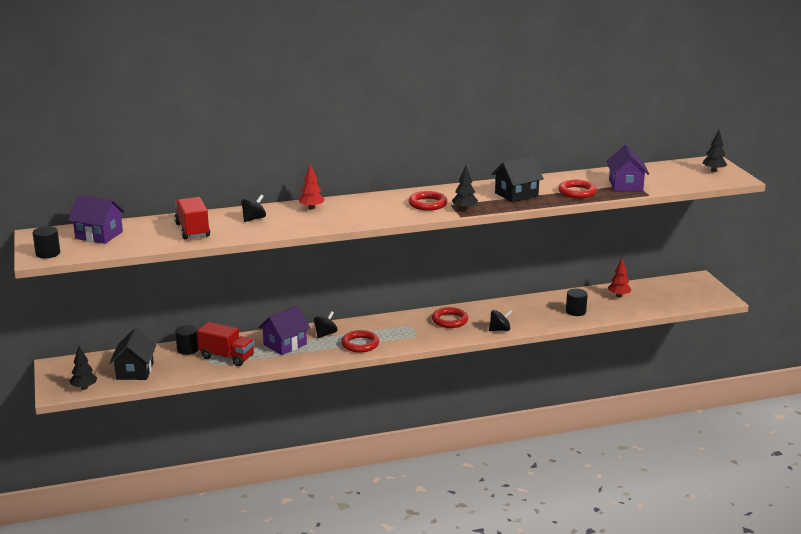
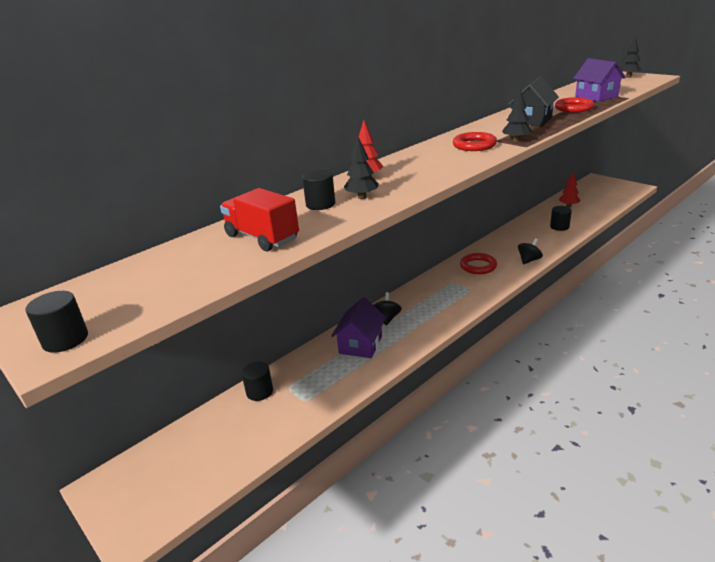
camera: 25 degrees left, 5 degrees up
purple house [68,195,125,244] -> none
black tree [70,346,97,390] -> black tree moved to [344,135,379,199]
black house [109,328,156,380] -> none
red truck [197,322,254,366] -> none
black spinning top [241,195,266,222] -> black cylinder [302,170,335,210]
red ring [341,330,379,353] -> none

